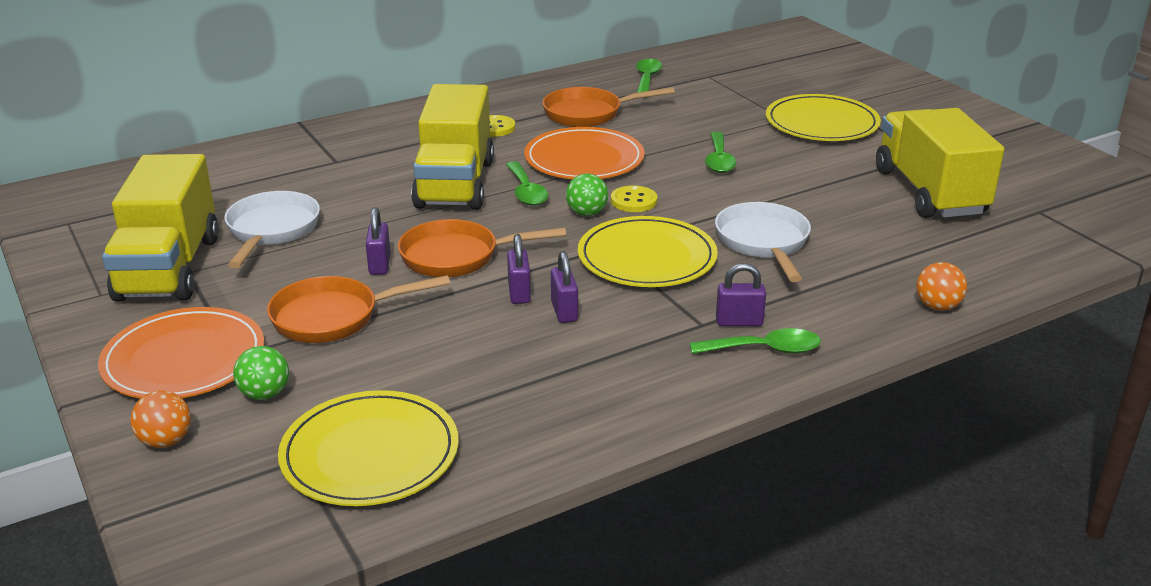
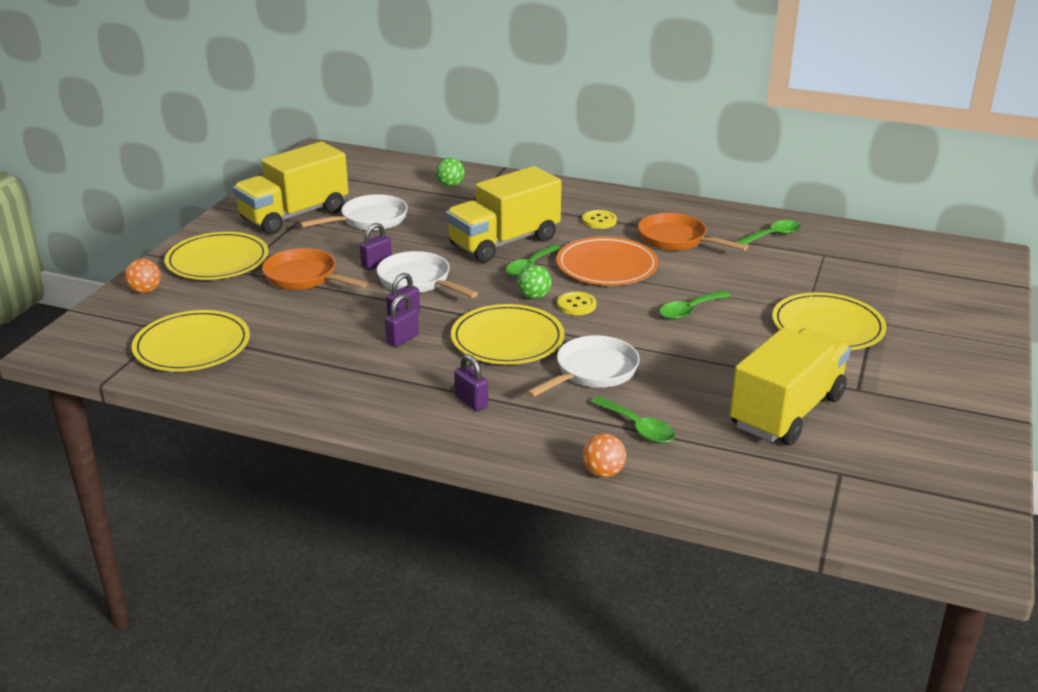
camera: 50 degrees right, 0 degrees up
orange plate [98,307,264,399] -> yellow plate [165,232,268,280]
green ball [233,346,289,400] -> green ball moved to [436,158,465,187]
orange pan [398,219,566,277] -> white pan [377,251,478,298]
green spoon [690,328,821,354] -> green spoon moved to [591,396,675,443]

